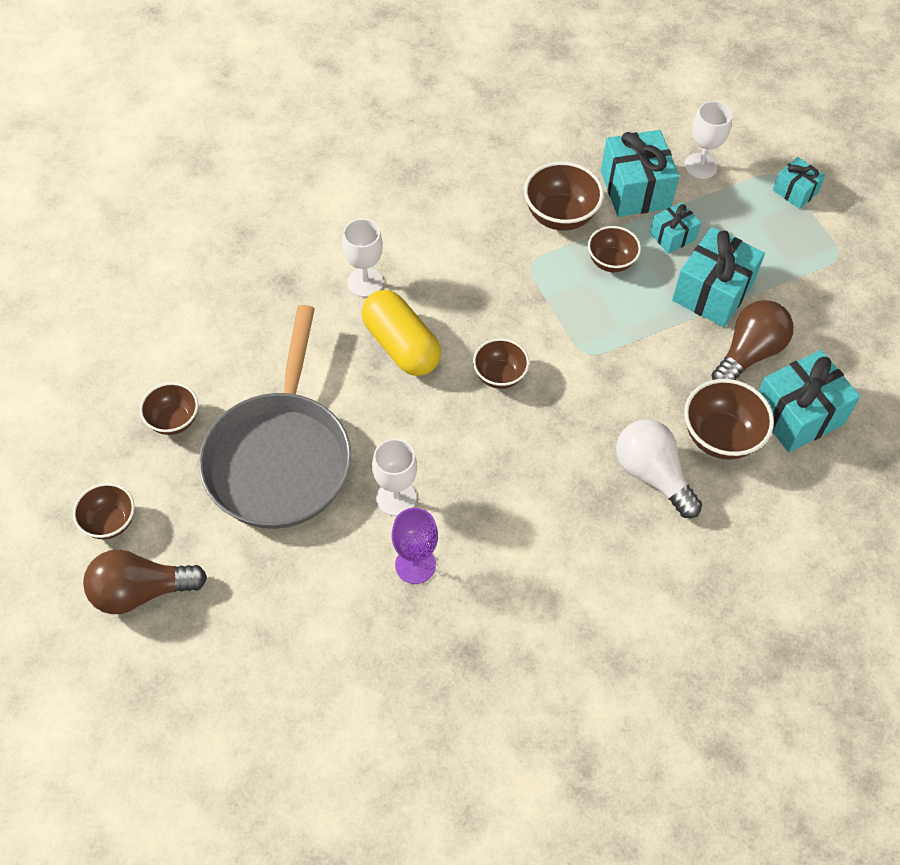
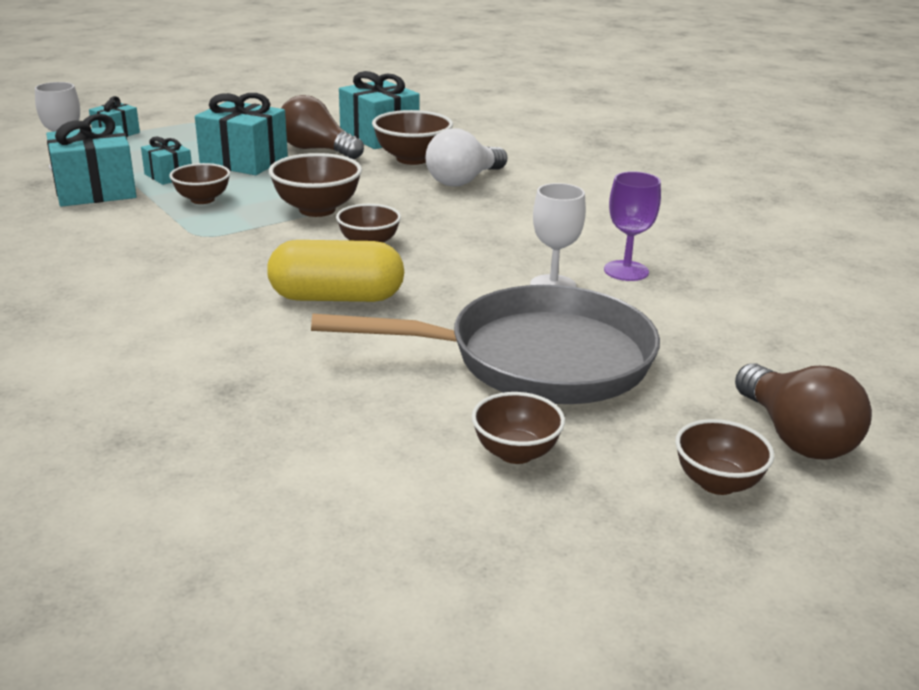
camera: 100 degrees left, 30 degrees down
white goblet [342,219,383,297] -> none
yellow capsule [361,290,441,376] -> yellow capsule turned 45 degrees clockwise [267,240,404,302]
brown bowl [524,162,604,231] -> brown bowl moved to [269,153,362,217]

